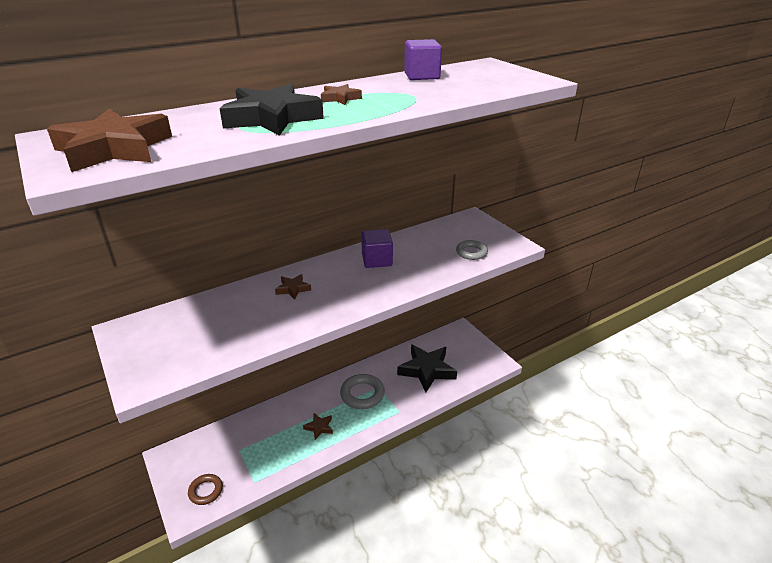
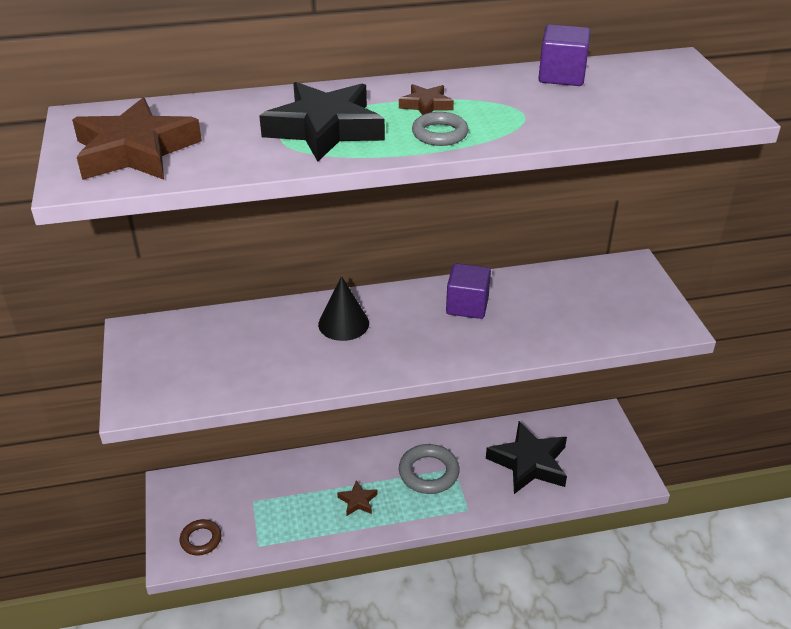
camera: 20 degrees right, 5 degrees up
brown star [275,274,311,300] -> black cone [318,276,369,341]
grey ring [456,240,488,260] -> grey ring moved to [412,112,468,146]

